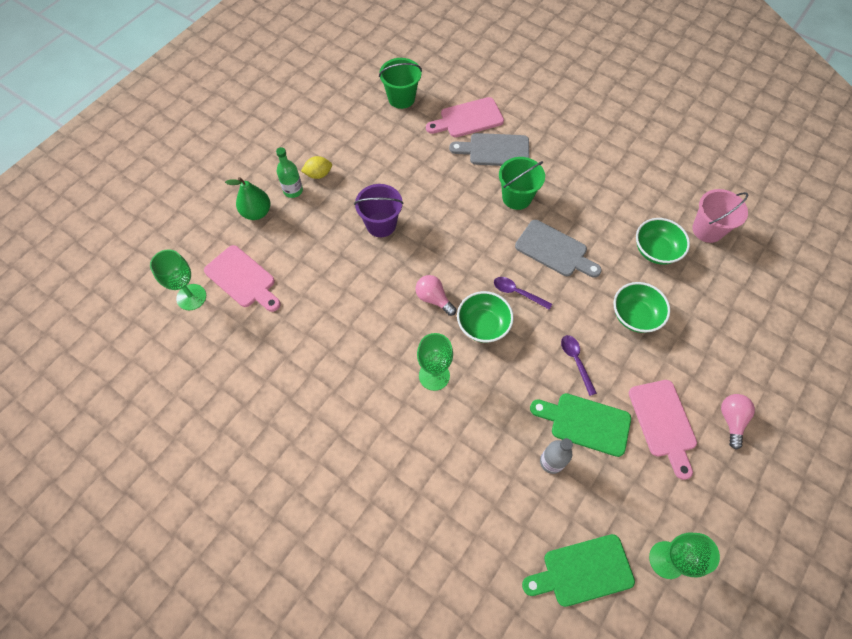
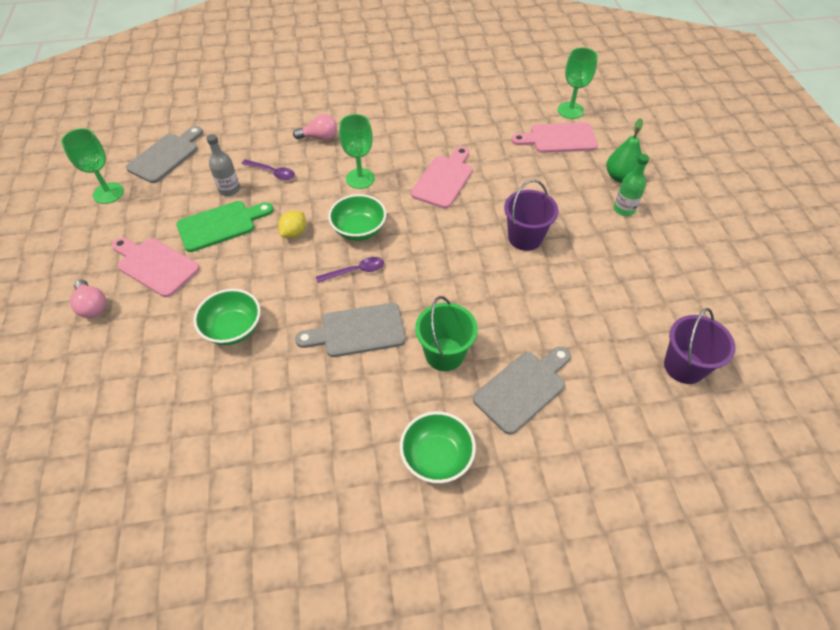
camera: 135 degrees right, 10 degrees down
yellow lemon [301,156,332,179] -> yellow lemon moved to [278,210,306,238]
green bucket [379,58,422,109] -> purple bucket [664,308,736,384]
pink light bulb [415,275,456,316] -> pink light bulb moved to [293,114,337,140]
pink cutting board [426,97,504,137] -> pink cutting board moved to [411,146,473,209]
green cutting board [522,534,635,607] -> grey cutting board [126,126,203,183]
purple spoon [561,335,597,396] -> purple spoon moved to [242,159,295,180]
green bowl [636,218,690,265] -> green bowl moved to [400,411,476,483]
pink bucket [692,189,748,243] -> none

